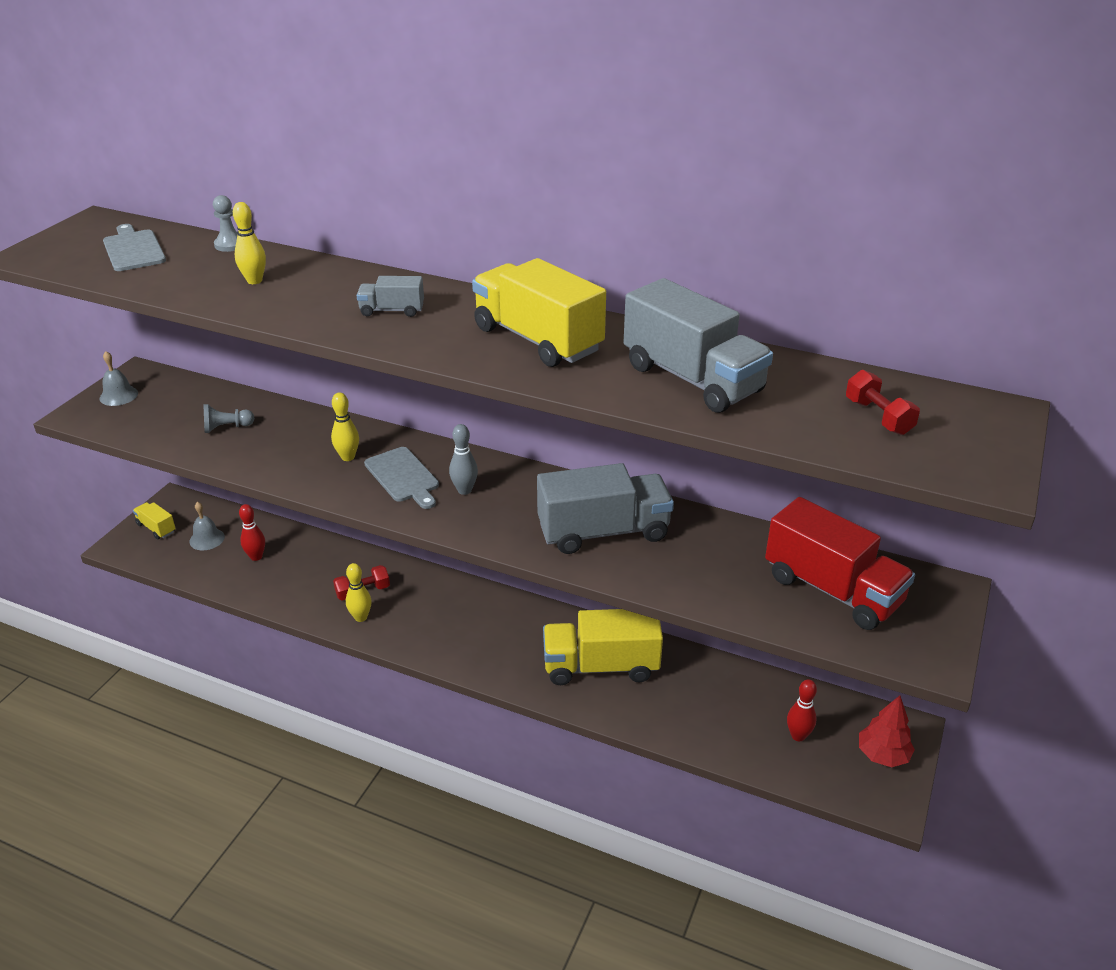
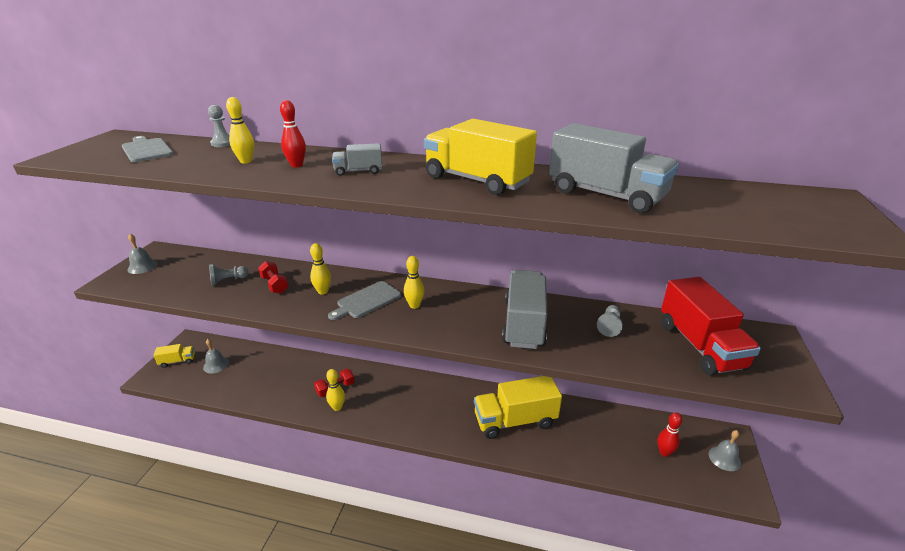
camera: 10 degrees left, 5 degrees down
yellow truck [133,502,176,540] -> yellow truck turned 135 degrees clockwise [154,344,195,368]
red bowling pin [239,504,265,561] -> red bowling pin moved to [280,100,306,168]
grey cutting board [364,447,439,509] -> grey cutting board turned 90 degrees clockwise [328,281,401,320]
grey bowling pin [449,424,478,495] -> yellow bowling pin [404,256,424,309]
grey truck [537,463,674,554] -> grey truck turned 60 degrees counterclockwise [502,270,547,349]
red truck [765,497,915,630] -> red truck turned 45 degrees clockwise [661,277,761,376]
red dumbbell [846,370,920,435] -> red dumbbell moved to [258,261,288,294]
red tree [859,695,915,767] -> grey bell [709,430,741,471]
none -> grey pawn [597,305,623,337]

